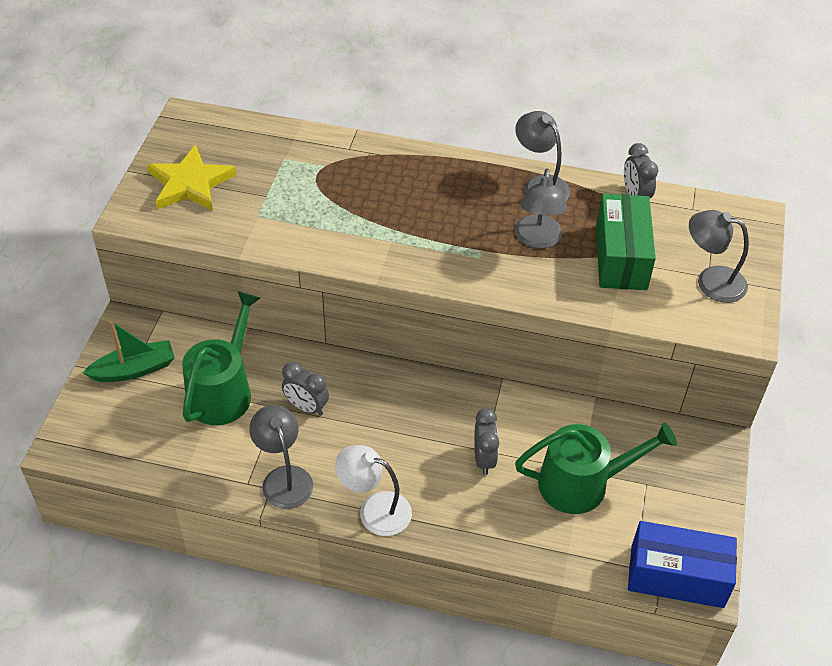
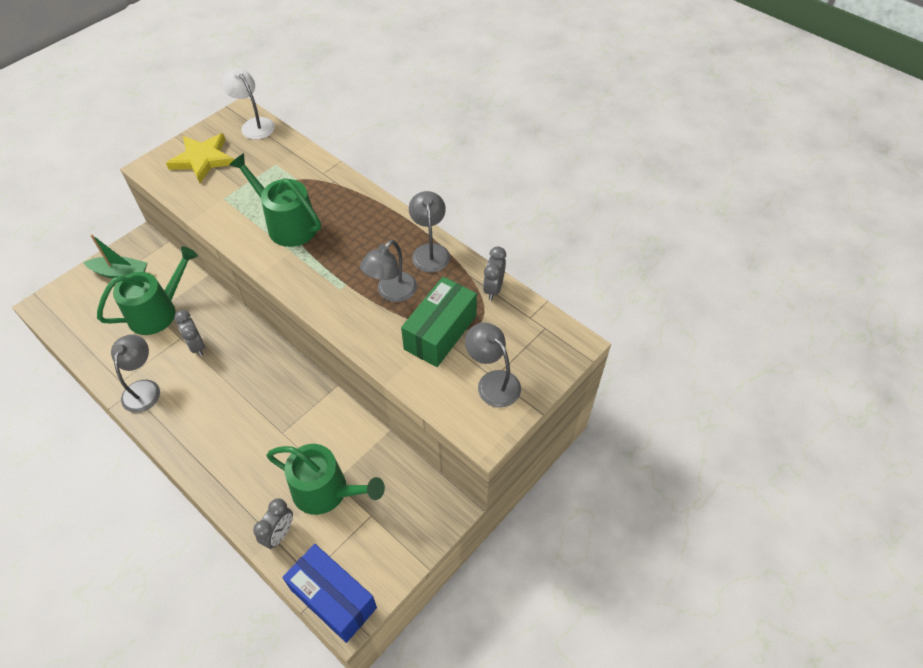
camera: 30 degrees right, 5 degrees up
white lamp [335,445,412,536] -> white lamp moved to [222,68,275,140]
grey clock [474,408,499,475] -> grey clock moved to [253,498,293,549]
none -> green watering can [229,153,321,247]

